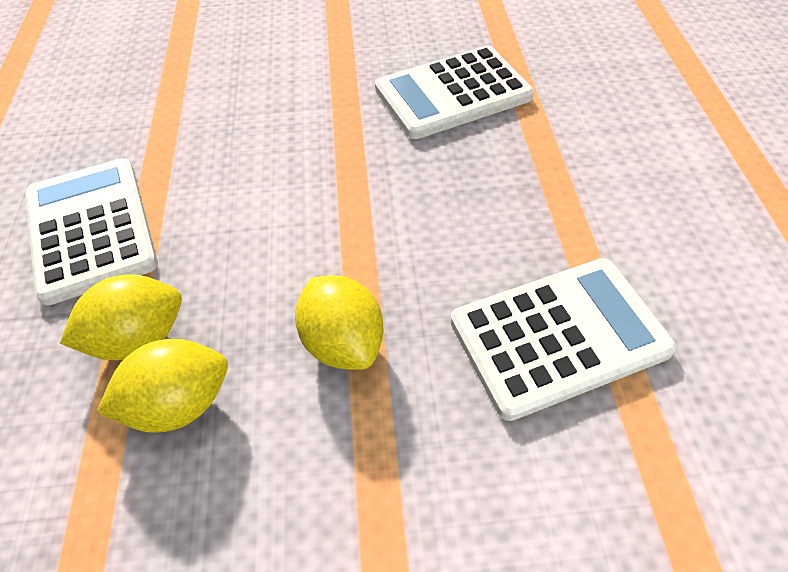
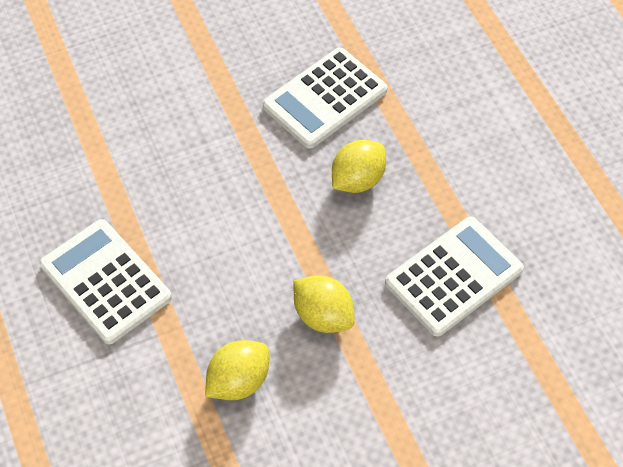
camera: 20 degrees left, 5 degrees up
yellow lemon [60,274,182,360] -> yellow lemon moved to [332,140,386,193]

